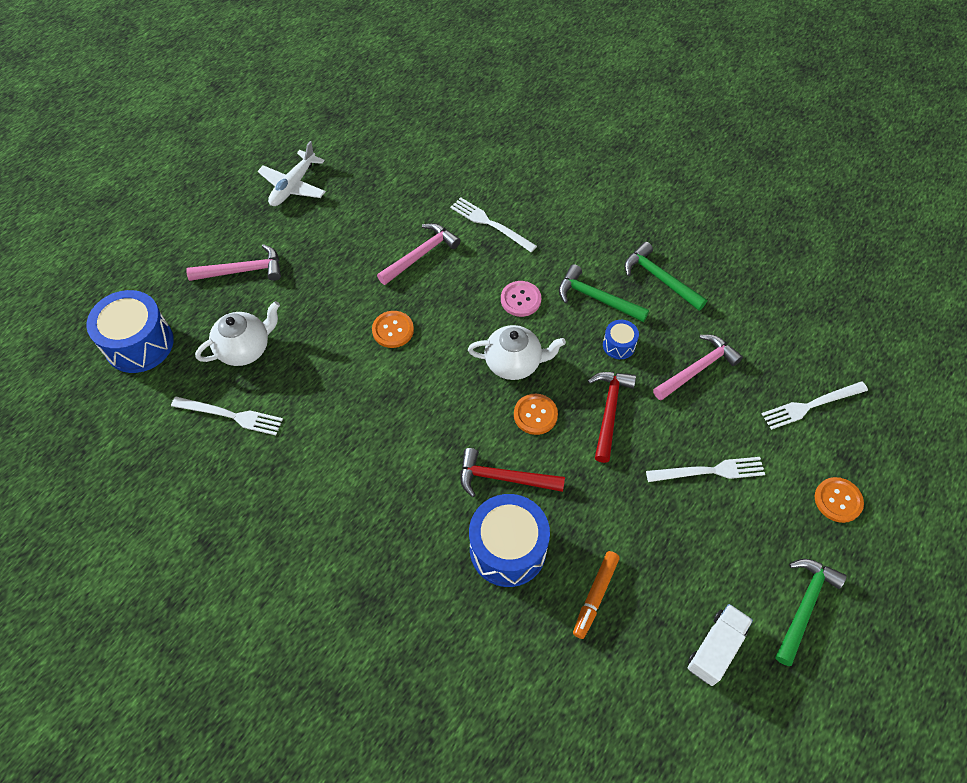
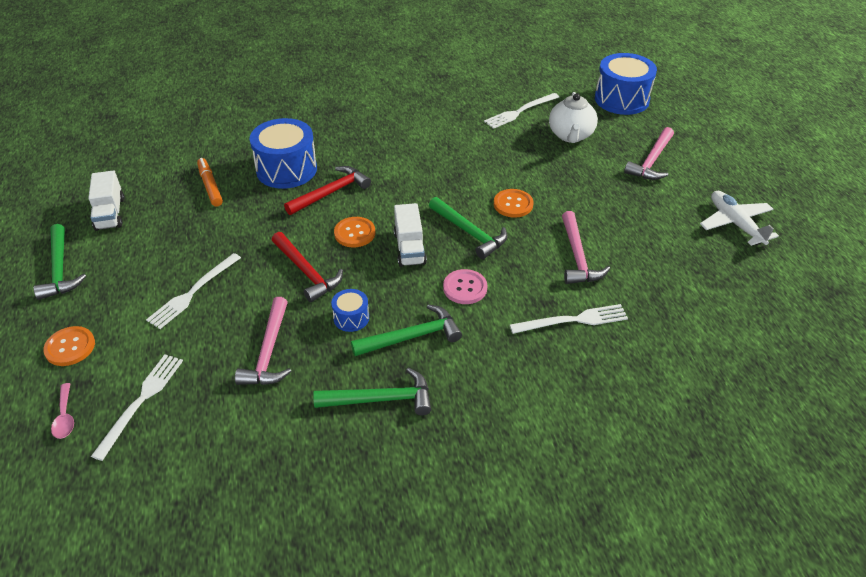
camera: 130 degrees right, 15 degrees down
white teapot [468,325,566,380] -> white truck [393,203,427,267]
none -> pink spoon [51,383,74,439]
none -> green hammer [429,197,507,259]

